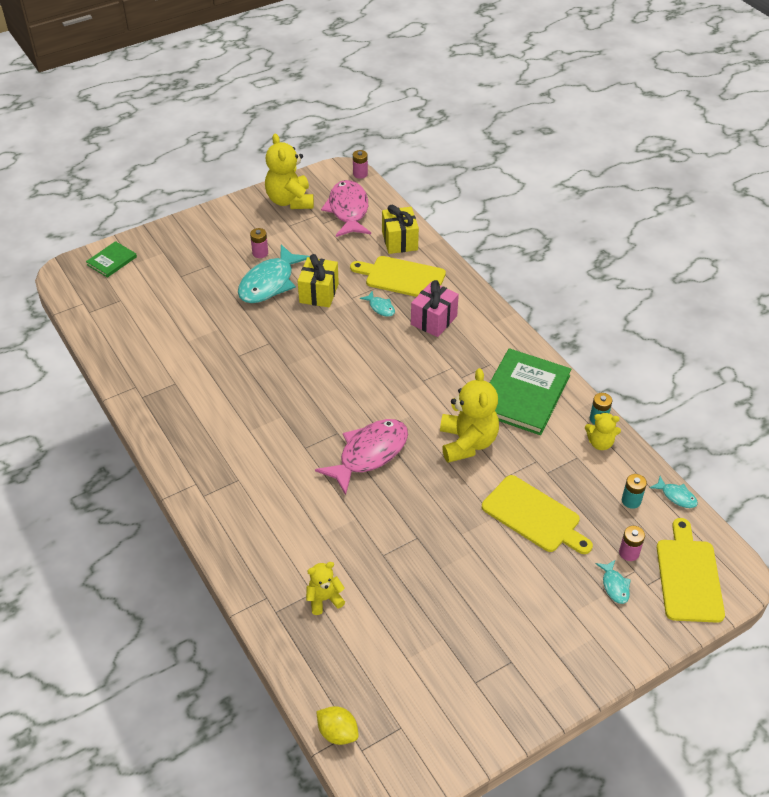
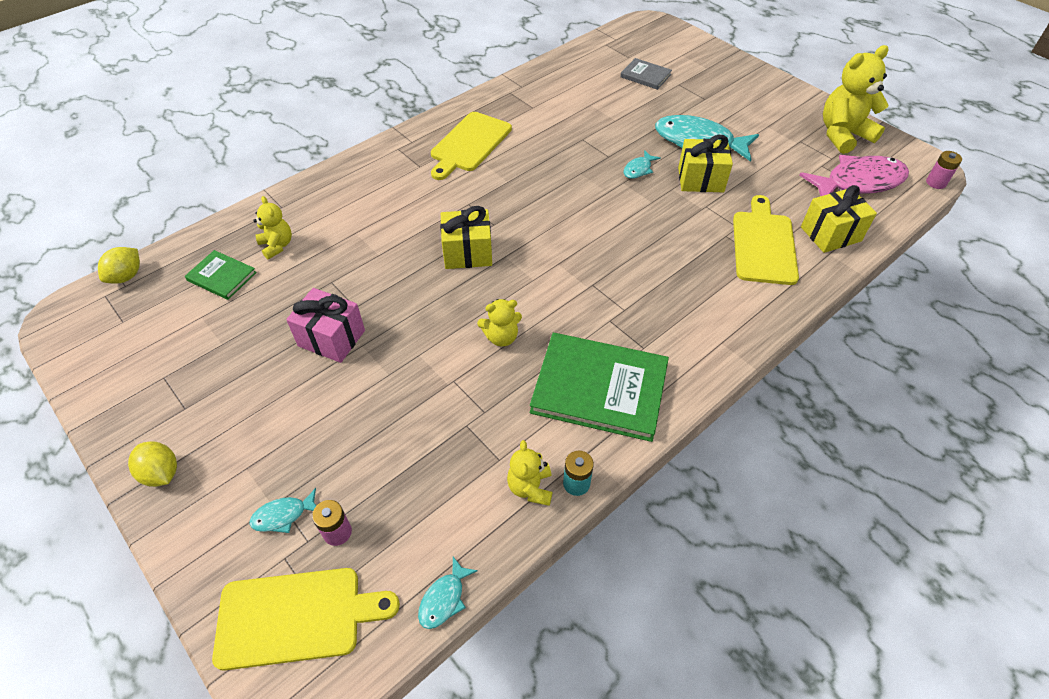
camera: 80 degrees right, 5 degrees up
green book [86,241,137,278] -> green book moved to [185,250,257,300]
pink battery [250,228,268,258] -> none
pink fish [315,419,408,495] -> yellow gift [440,206,492,269]
turquoise fish [360,291,395,317] -> turquoise fish moved to [623,150,661,179]
pink gift [411,280,459,337] -> pink gift moved to [286,288,365,363]
yellow teddy bear [440,368,499,463] -> yellow teddy bear [477,299,522,347], size x0.54
yellow cutting board [482,475,593,554] -> yellow cutting board moved to [431,112,512,180]
turquoise battery [622,474,647,509] -> none
none -> yellow lemon [128,441,177,487]
none -> grey book [620,58,672,90]

